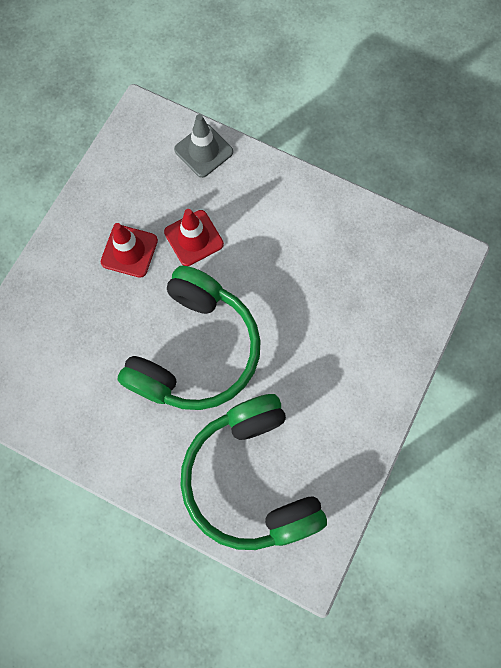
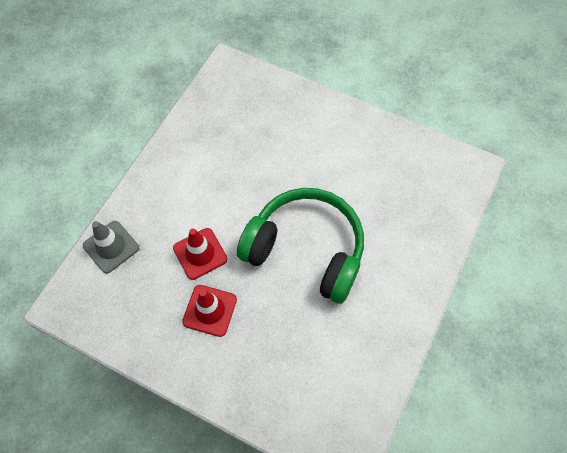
camera: 90 degrees left, 10 degrees down
green headphones [180,394,327,550] -> none

